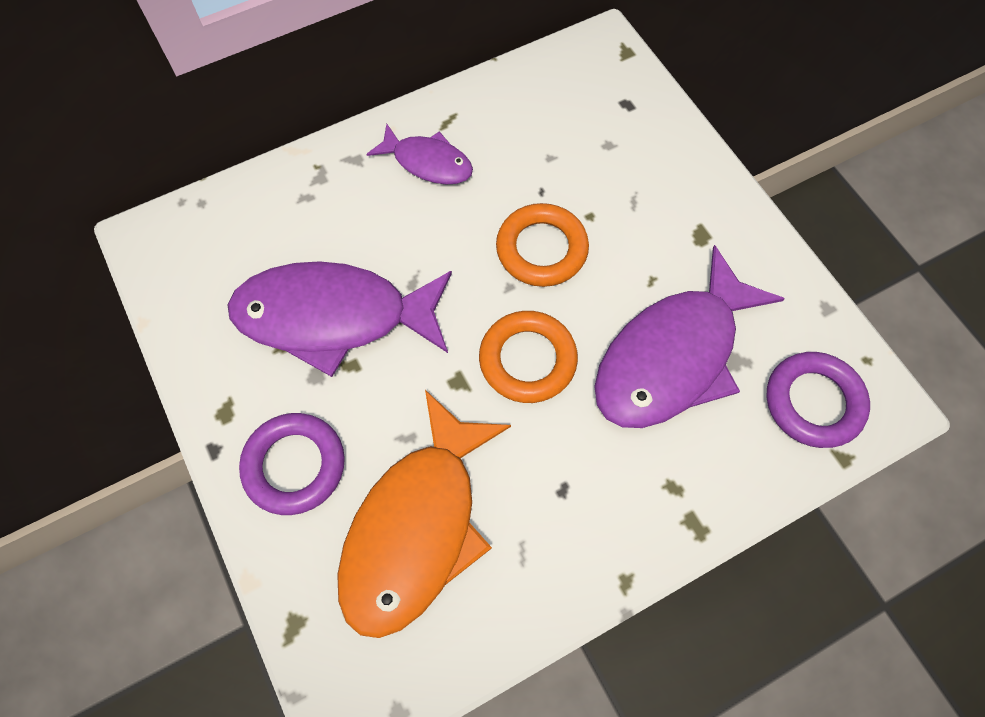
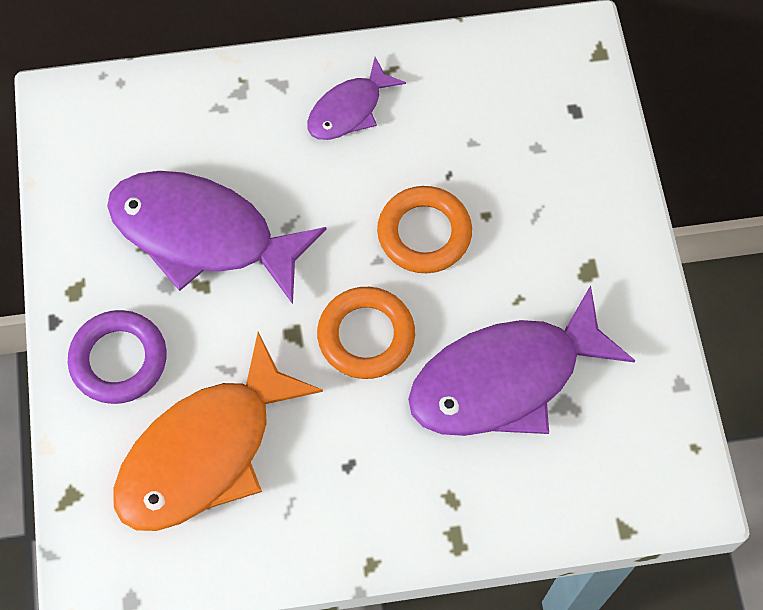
camera: 20 degrees right, 0 degrees up
purple fish [366,124,473,185] -> purple fish turned 90 degrees clockwise [307,57,406,140]
purple ring [766,352,870,448] -> none

